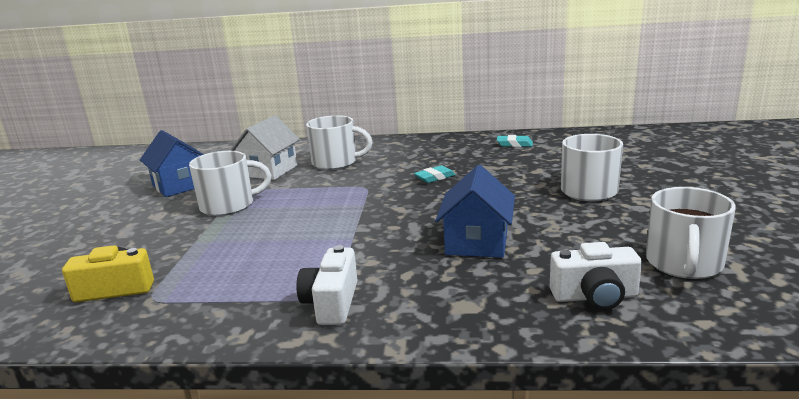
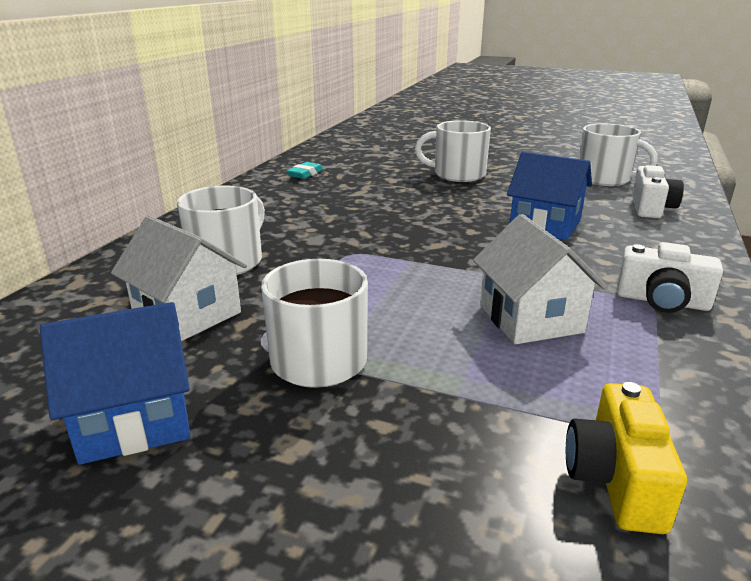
camera: 75 degrees left, 5 degrees up
turquoise eraser [414,165,456,183] -> none
none -> white house [473,214,607,344]

